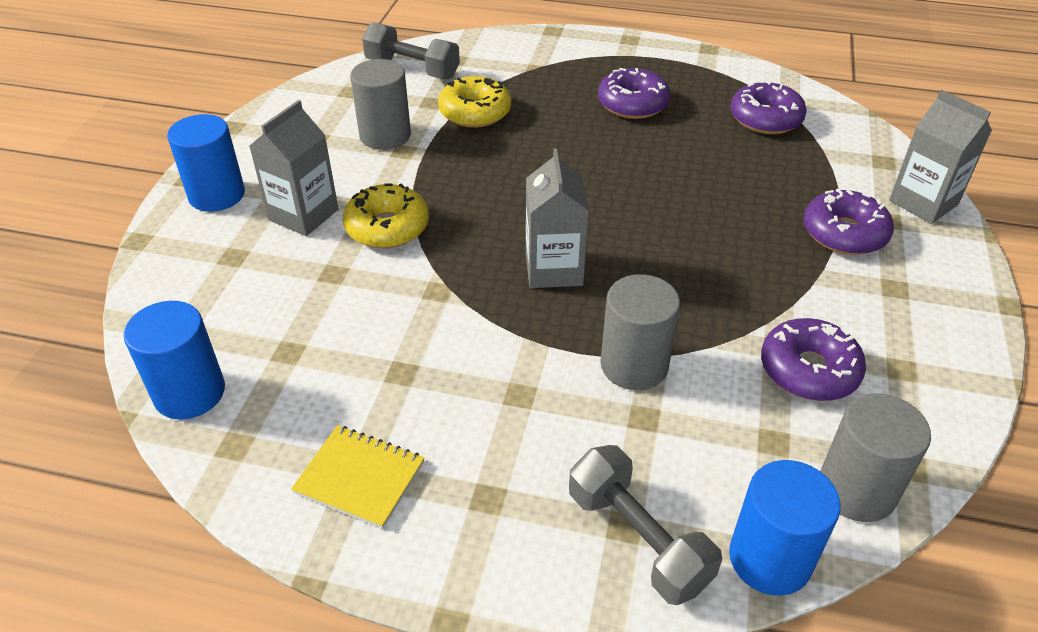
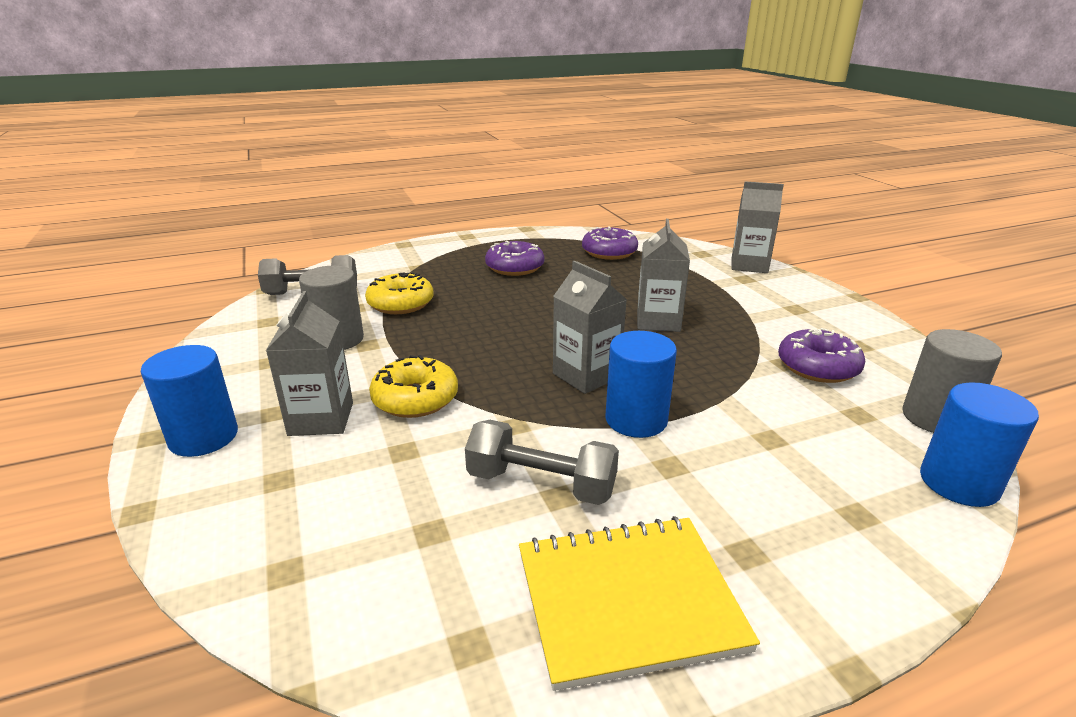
camera: 35 degrees left, 15 degrees down
blue cylinder [124,301,225,419] -> blue cylinder moved to [606,331,677,438]
yellow notebook [291,425,424,529] -> yellow notebook [519,516,760,691], size x1.64
grey dumbbell [569,445,722,605] -> grey dumbbell moved to [465,420,619,505]
grey cylinder [600,274,680,390] -> none
purple donut [803,189,894,255] -> none
none -> grey carton [637,219,690,332]

